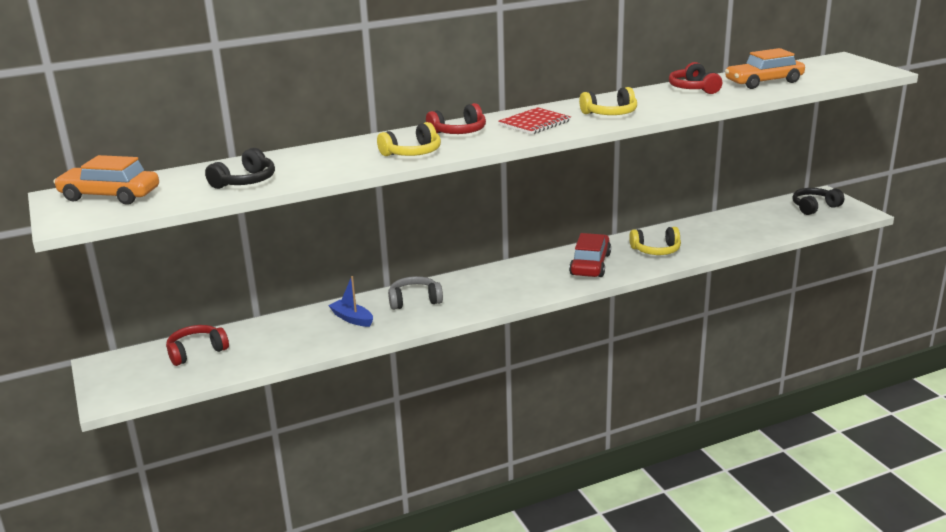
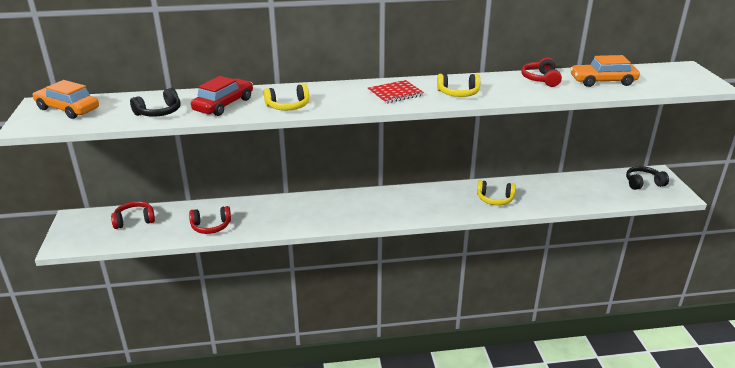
camera: 15 degrees right, 5 degrees up
blue boat [328,276,373,327] -> none
grey headphones [388,276,443,310] -> none
red headphones [426,103,486,134] -> red headphones moved to [189,206,231,234]
red car [569,233,611,277] -> red car moved to [191,76,253,116]

